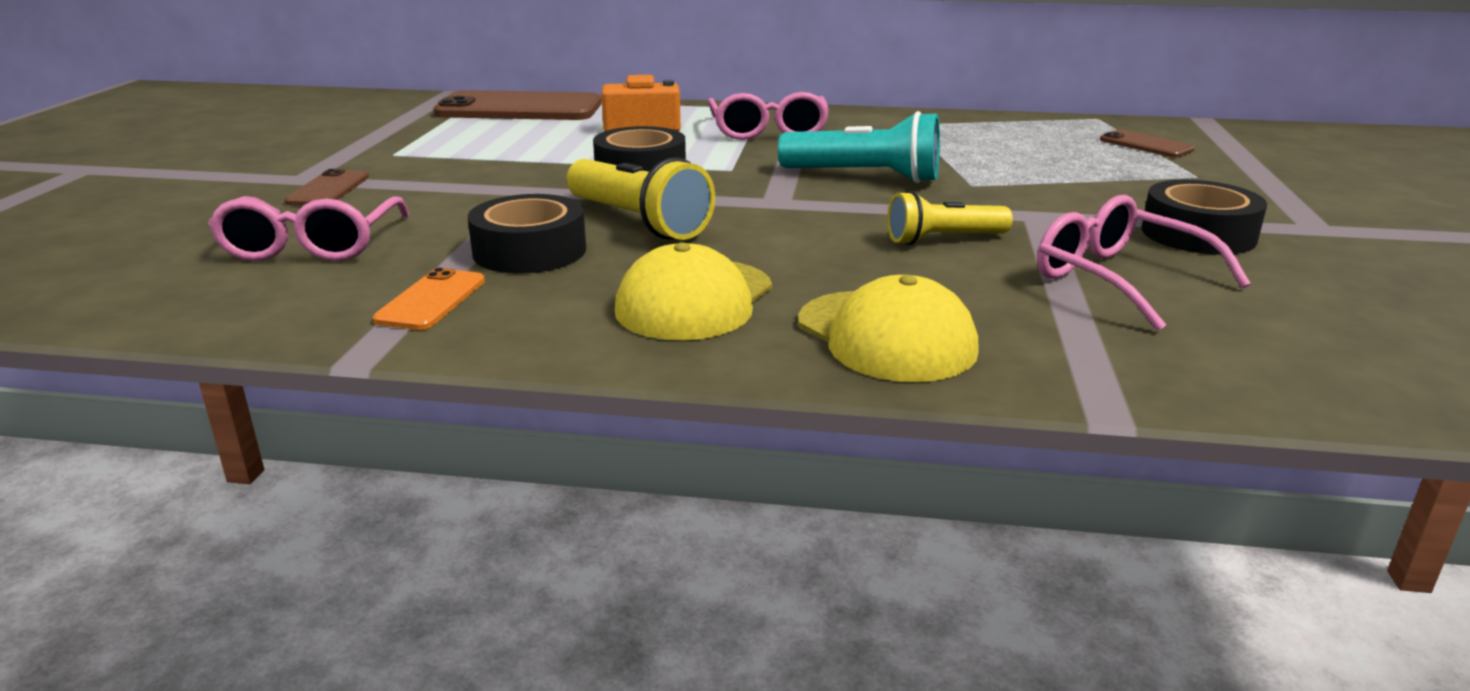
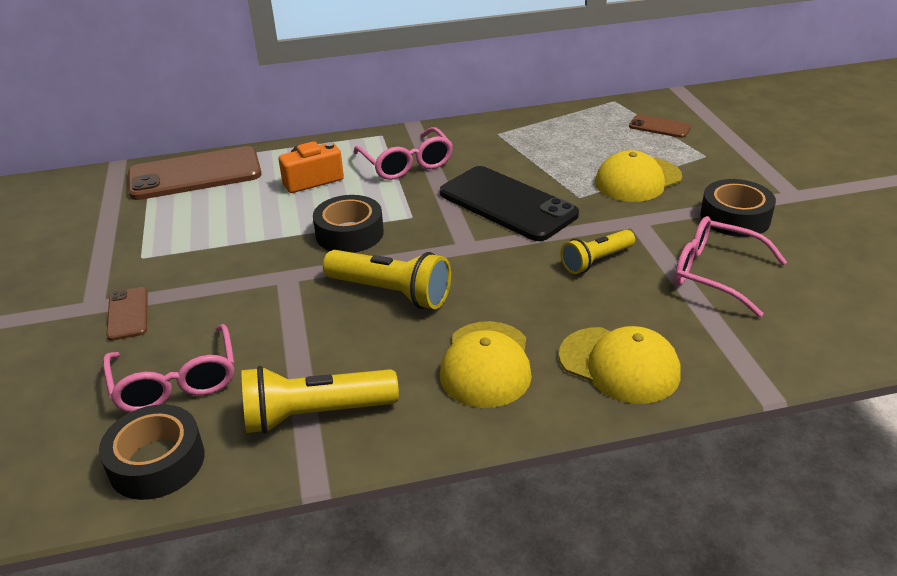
camera: 20 degrees left, 10 degrees up
orange phone [373,268,485,330] -> yellow flashlight [242,366,399,434]
black tape [468,194,586,273] -> black tape moved to [99,404,205,500]
turquoise flashlight [778,111,940,183] -> black phone [440,166,579,241]
none -> yellow cap [595,150,682,202]

